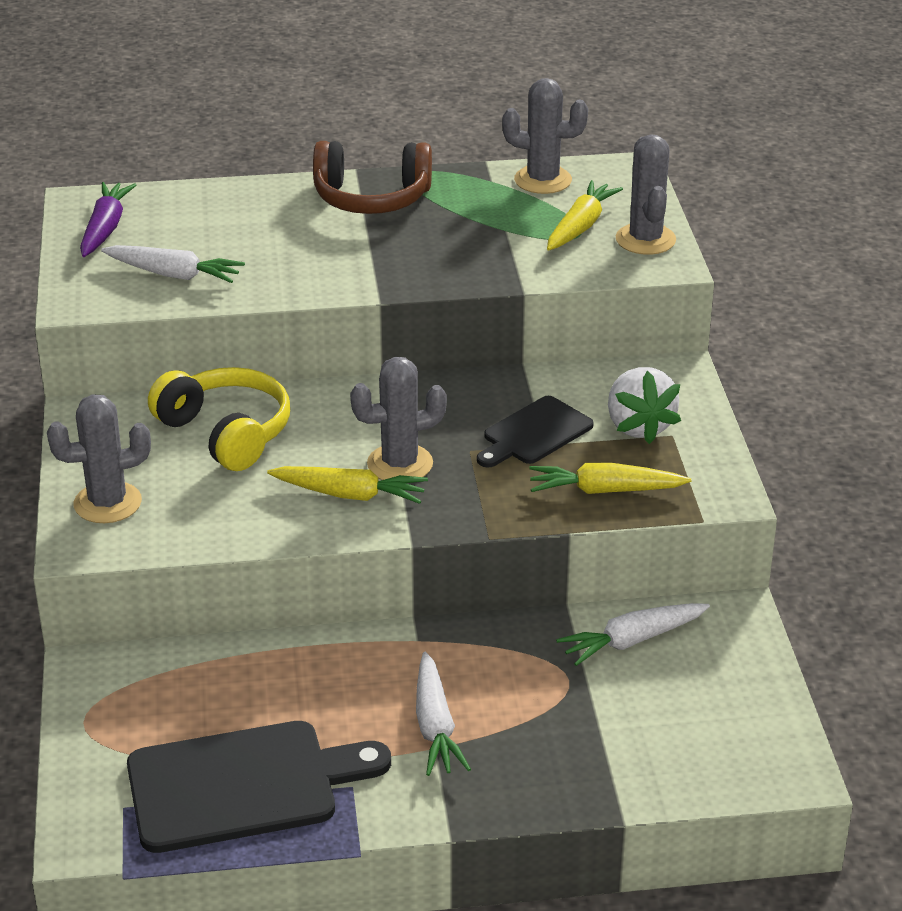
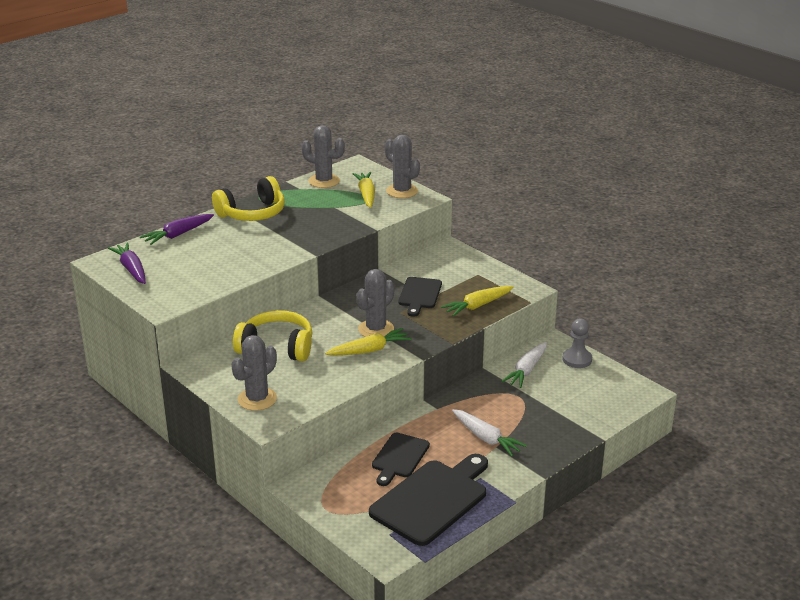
camera: 35 degrees left, 5 degrees down
white carrot [101,245,245,283] -> none
brown headphones [313,141,432,214] -> yellow headphones [212,176,285,221]
grey cactus [502,78,588,194] -> grey cactus turned 45 degrees clockwise [301,125,345,188]
white strawberry [608,367,681,444] -> none
none -> purple carrot [140,214,214,245]
none -> black cutting board [372,433,430,486]
none -> grey pawn [562,319,592,368]

